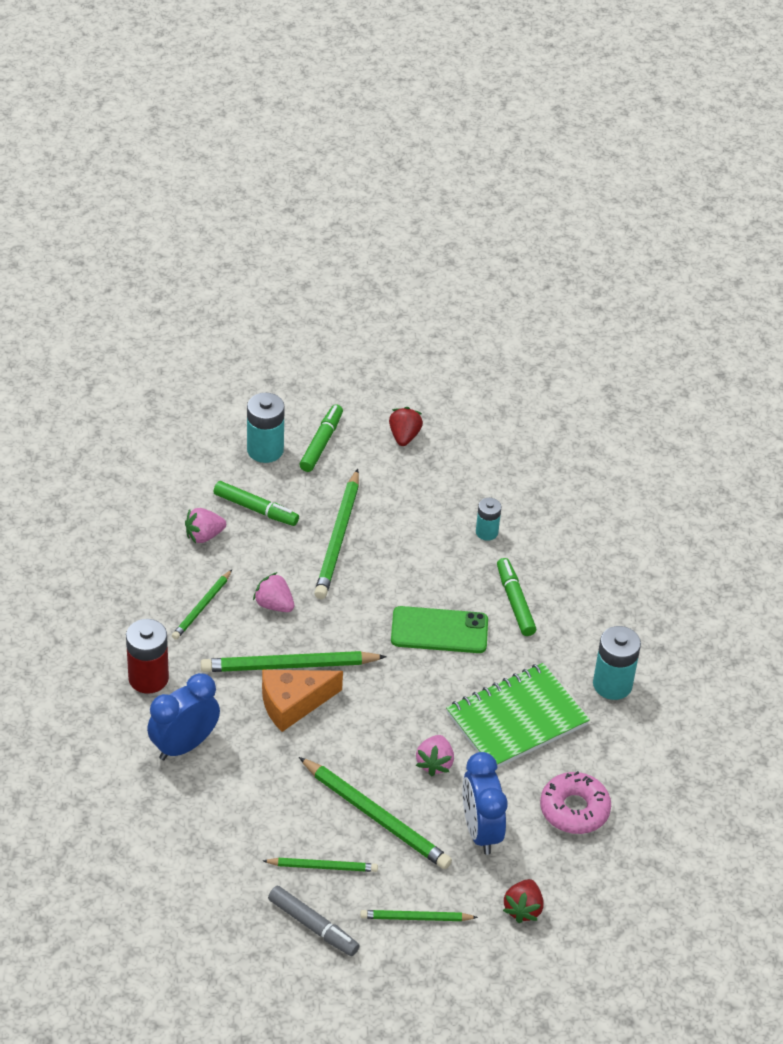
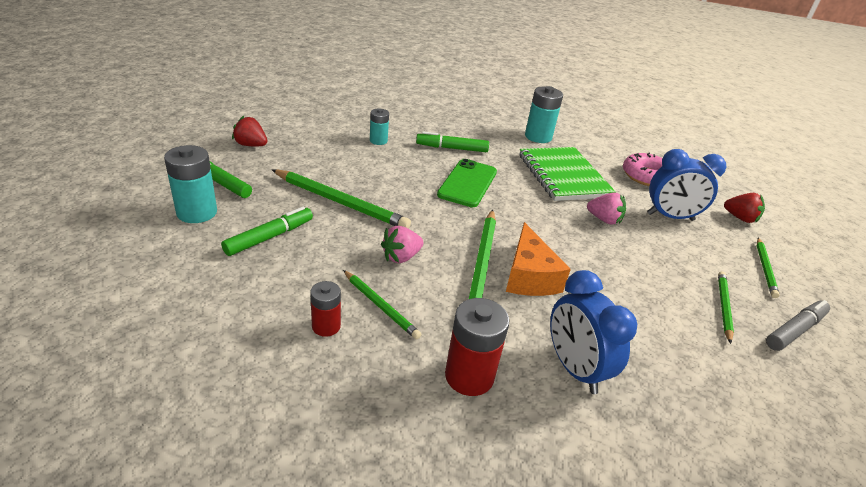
camera: 75 degrees left, 10 degrees down
pink strawberry [185,508,226,543] -> none
green pencil [299,757,452,869] -> none
none -> red battery [310,281,341,337]

